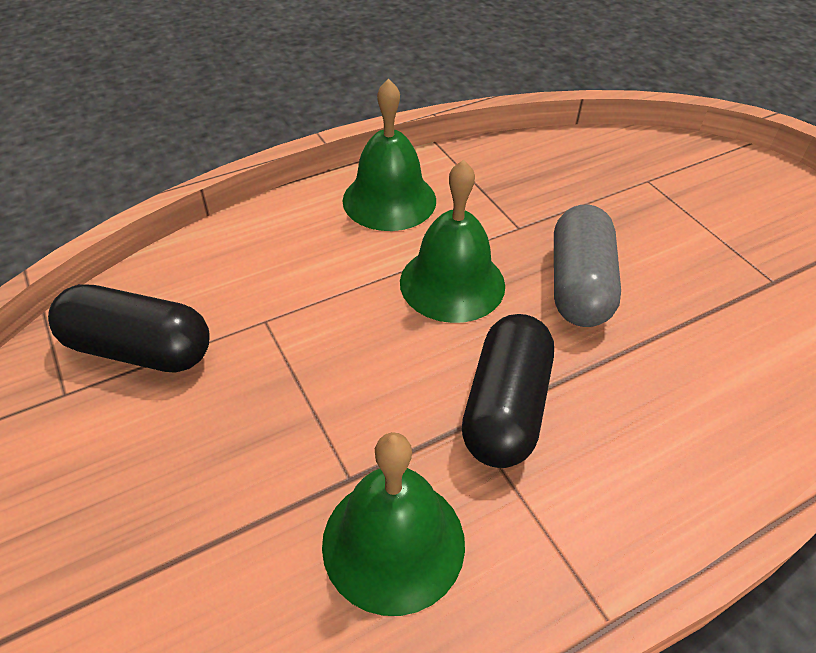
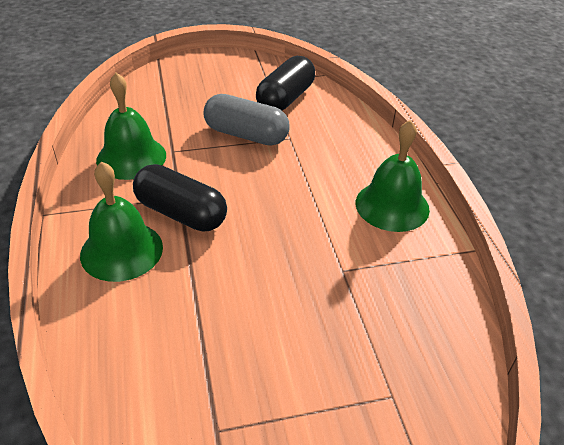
camera: 105 degrees right, 5 degrees down
green bell [400,160,505,323] -> green bell moved to [80,161,163,282]
grey capsule [554,205,621,327] -> grey capsule moved to [204,94,290,146]

